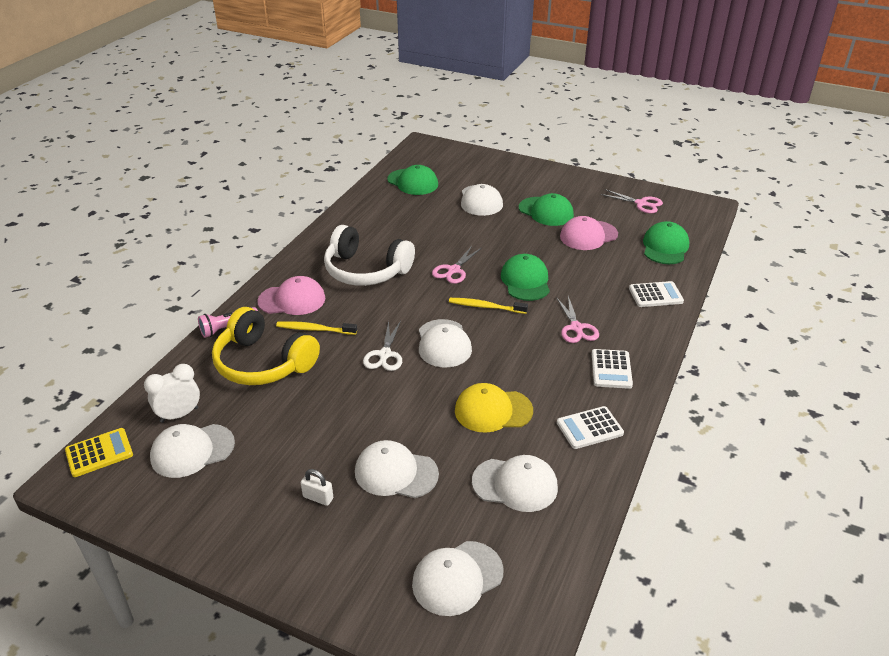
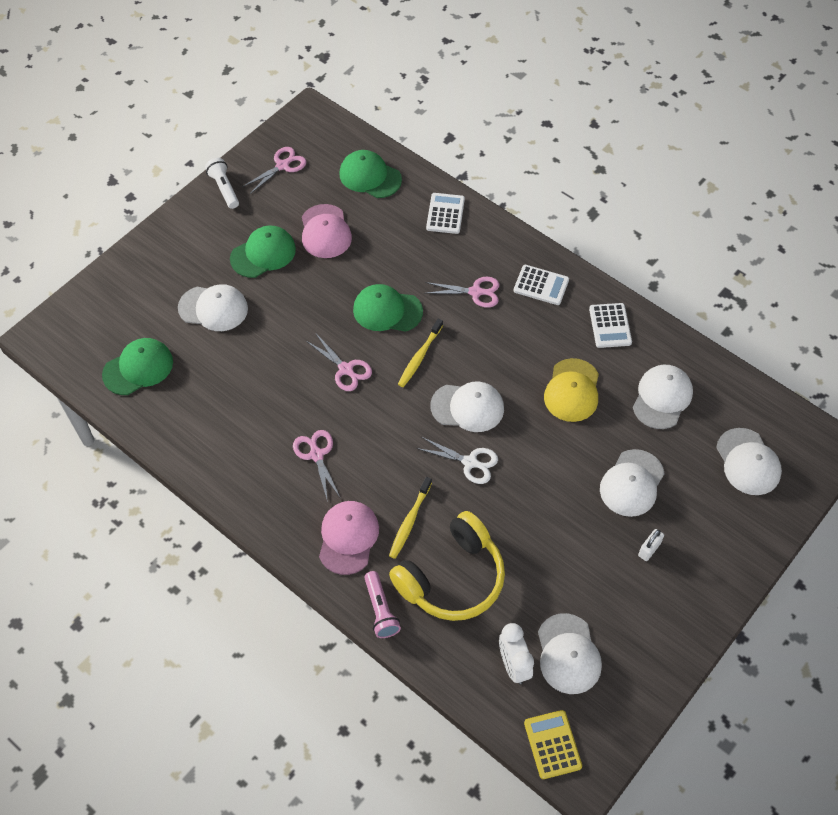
camera: 75 degrees left, 20 degrees up
white headphones [324,225,415,286] -> pink scissors [293,430,341,502]
none -> white flashlight [205,158,239,209]

